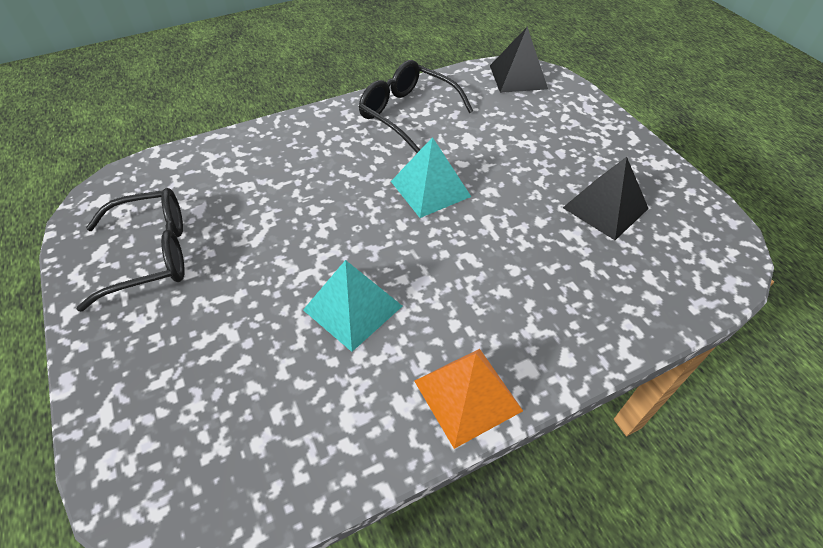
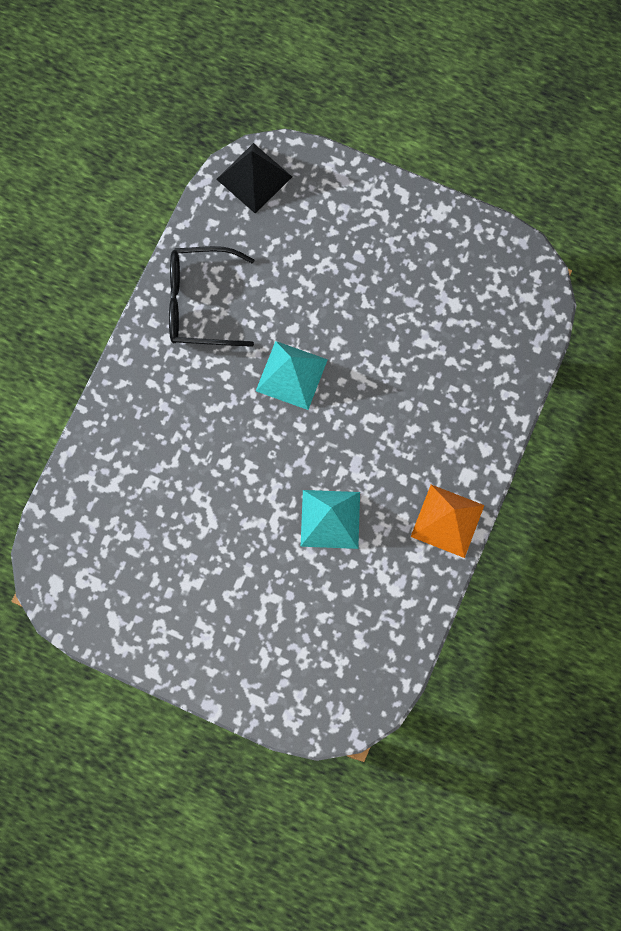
camera: 40 degrees left, 25 degrees up
black glasses [77,188,185,312] -> none
black pyramid [563,157,649,240] -> none

